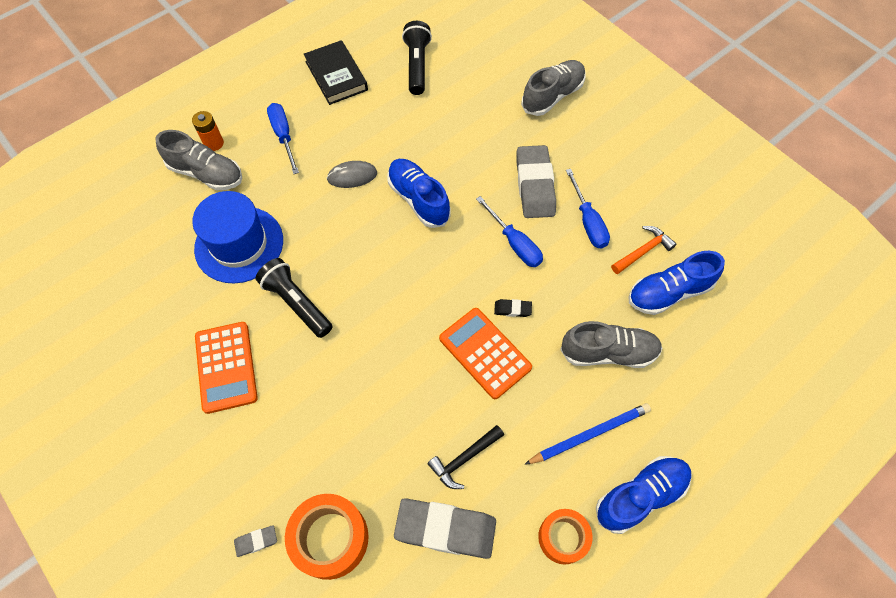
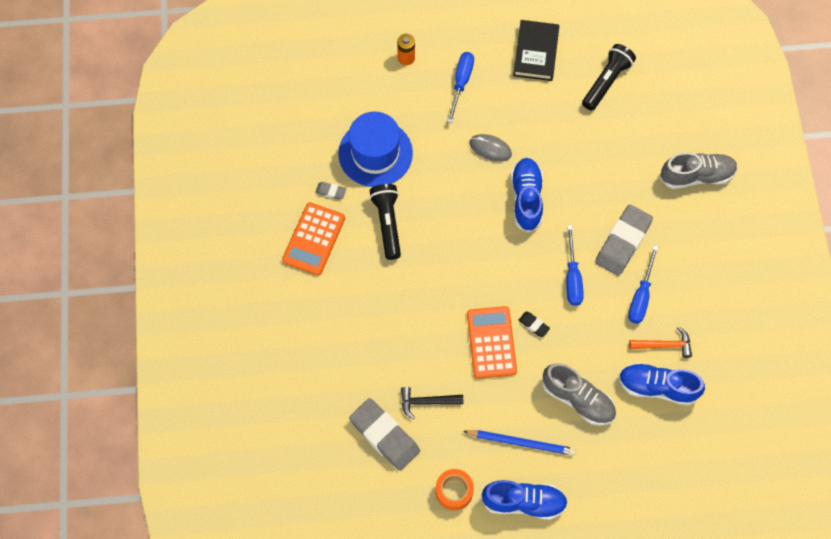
camera: 35 degrees right, 5 degrees up
grey shoe [155,130,242,190] -> none
grey eraser [234,525,277,557] -> grey eraser moved to [315,182,347,200]
orange tape [285,494,369,580] -> none

